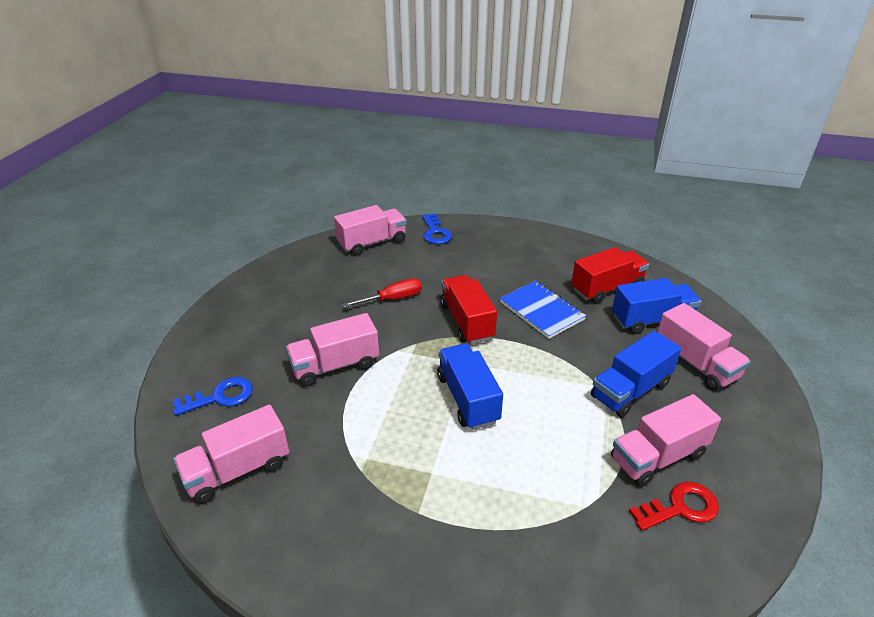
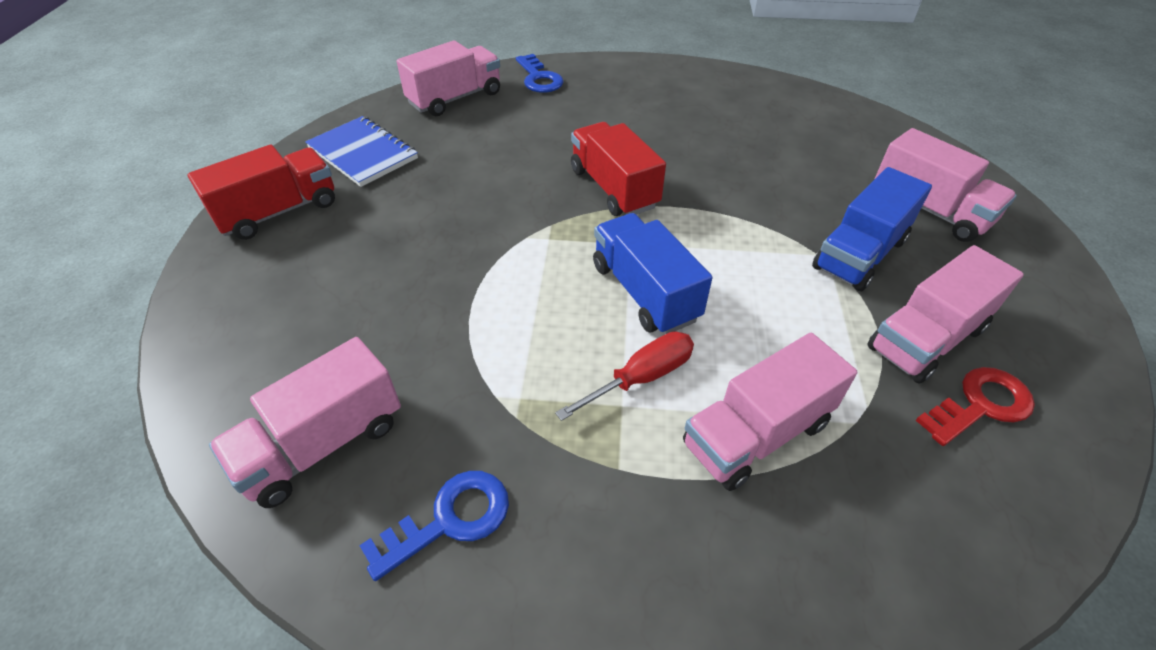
camera: 10 degrees left, 10 degrees up
blue key [173,377,253,416] -> blue key moved to [359,471,509,581]
pink truck [286,313,379,386] -> pink truck moved to [683,333,857,491]
red screwdriver [343,278,422,308] -> red screwdriver moved to [555,331,694,421]
blue notebook [500,281,586,339] -> blue notebook moved to [305,116,418,187]
red truck [571,247,649,304] -> red truck moved to [187,145,335,240]
blue truck [612,278,701,334] -> none

